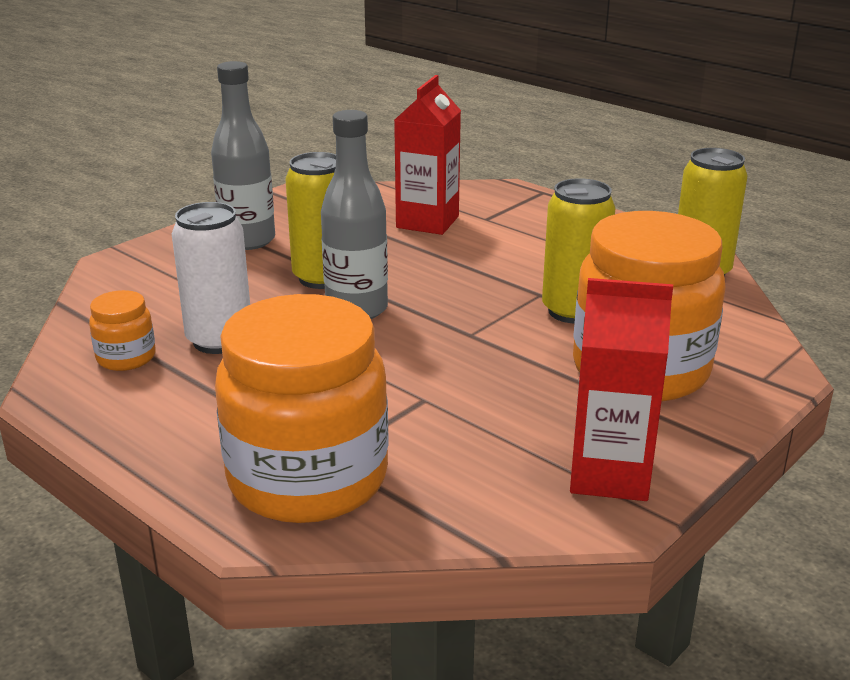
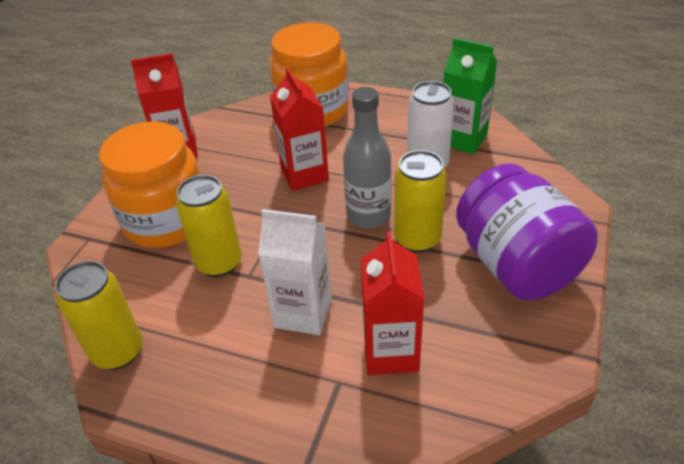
camera: 160 degrees right, 15 degrees up
orange jar [89,290,156,371] -> green carton [443,38,497,154]
grey bottle [211,61,275,250] -> purple jar [456,163,598,300]
none -> white carton [258,209,332,335]
none -> red carton [270,67,329,191]

